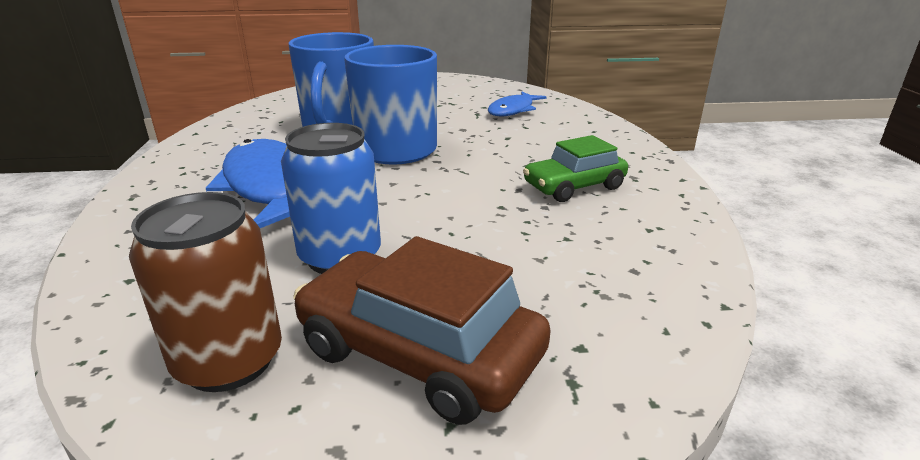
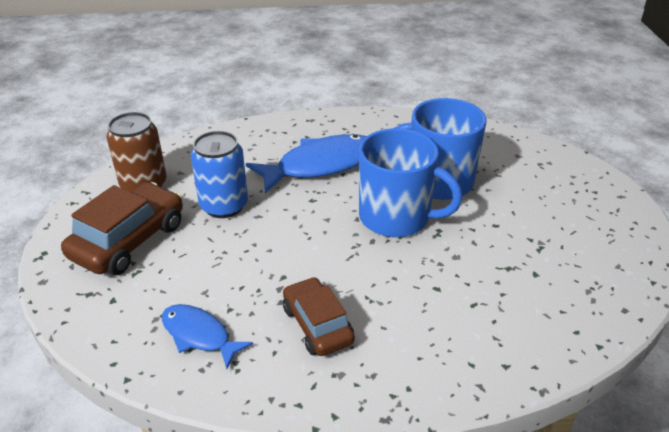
camera: 90 degrees right, 10 degrees up
blue fish [488,92,547,117] -> blue fish moved to [162,304,253,369]
green car [523,135,628,202] -> brown car [283,277,355,356]

